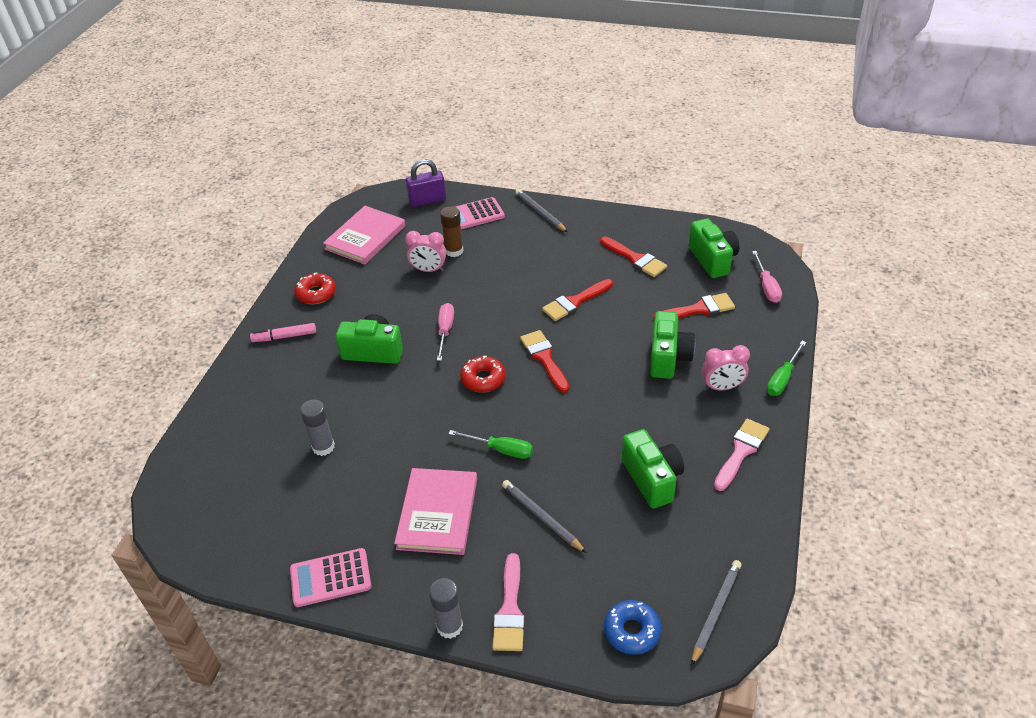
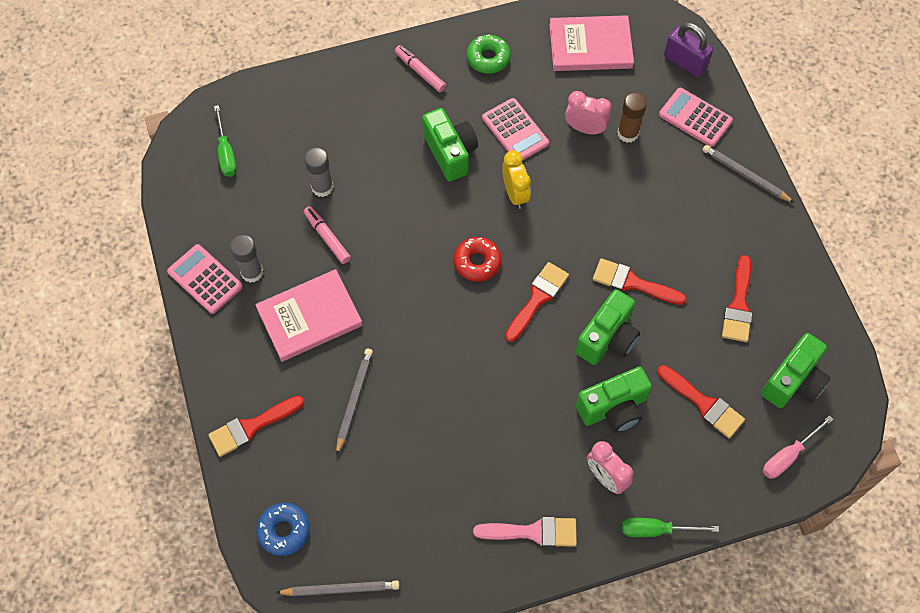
camera: 55 degrees right, 20 degrees up
red donut [294,273,336,304] -> green donut [467,34,511,74]
pink clock [405,231,446,272] -> pink clock turned 135 degrees clockwise [565,91,611,135]
grey glue stick [429,578,463,639] -> grey glue stick moved to [230,235,263,283]
pink screwdriver [437,303,454,361] -> yellow clock [502,150,531,209]
green screwdriver [449,430,533,459] -> green screwdriver moved to [214,105,237,177]
pink brush [492,553,525,651] -> red brush [208,396,304,457]
grey pencil [515,189,568,232] -> grey pencil turned 75 degrees counterclockwise [702,145,795,203]
green camera [622,429,684,508] -> green camera moved to [576,289,640,365]
none -> pink marker [304,206,351,264]
none -> pink calculator [482,98,549,161]

